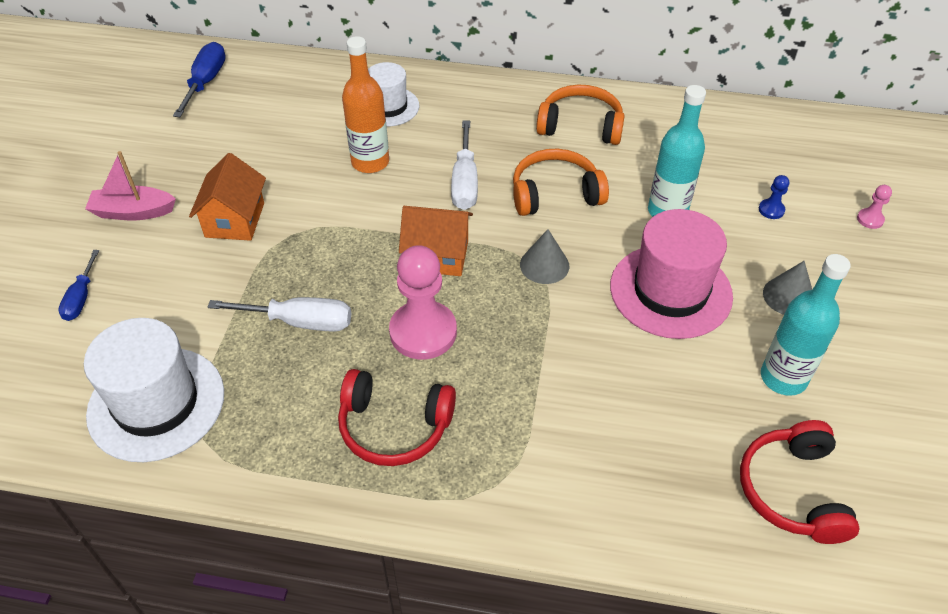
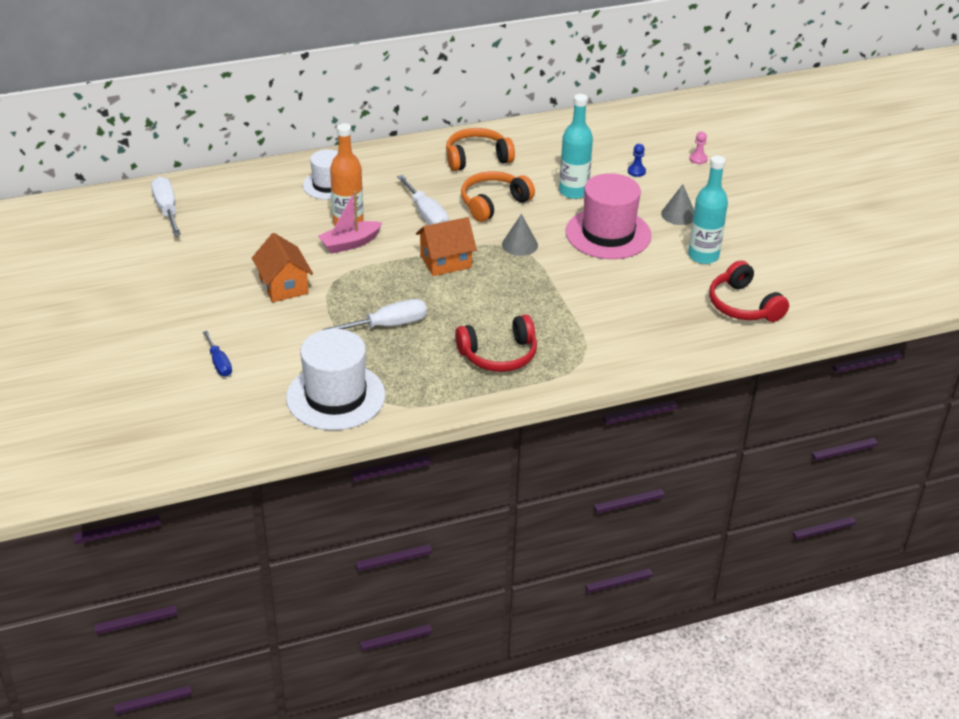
camera: 30 degrees left, 10 degrees down
pink boat [85,151,176,221] -> pink boat moved to [318,191,382,254]
blue screwdriver [173,42,226,117] -> white screwdriver [151,176,181,236]
pink pawn [389,245,457,359] -> none

